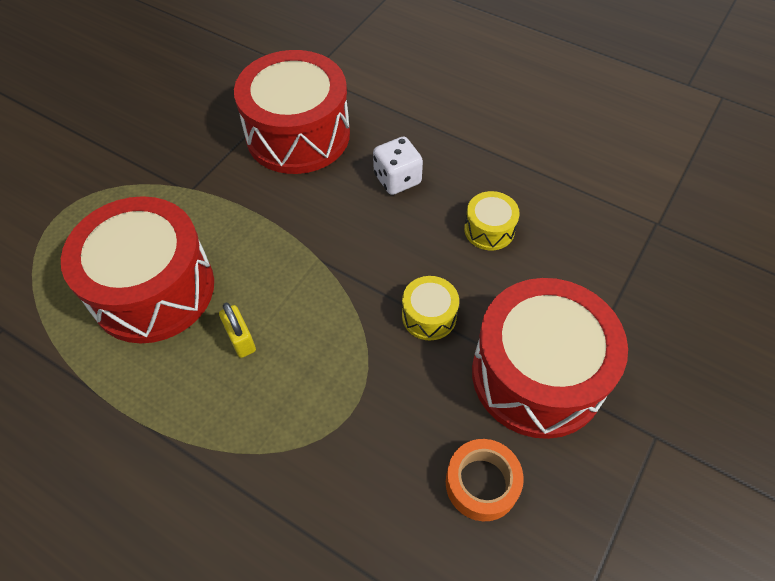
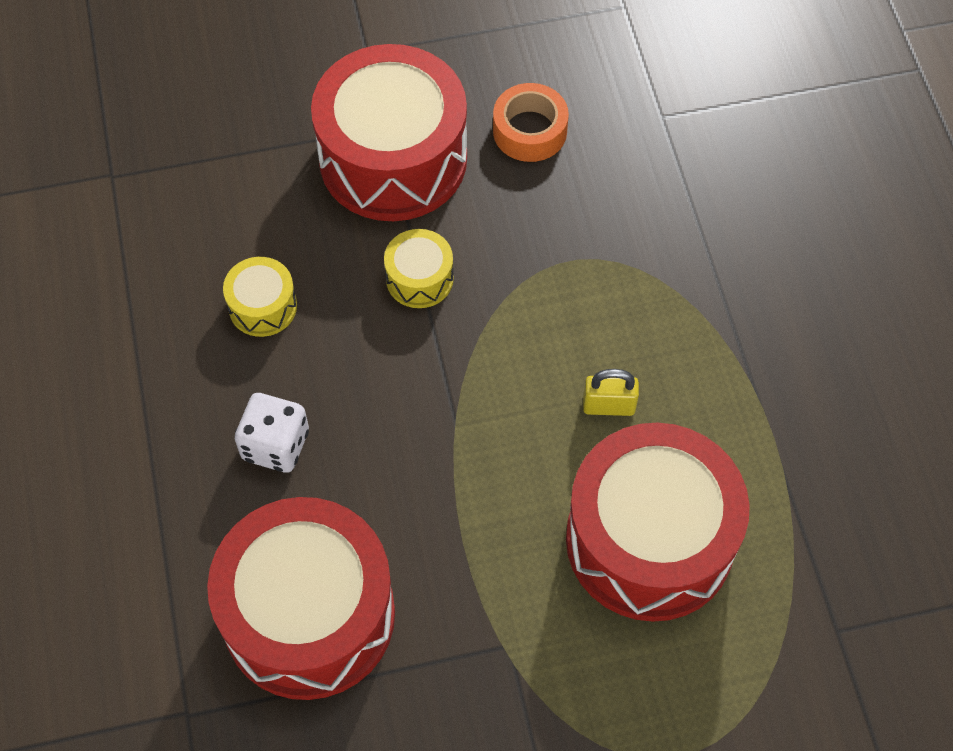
camera: 135 degrees left, 5 degrees up
yellow padlock [219,303,256,358] -> yellow padlock turned 75 degrees clockwise [583,369,639,416]

